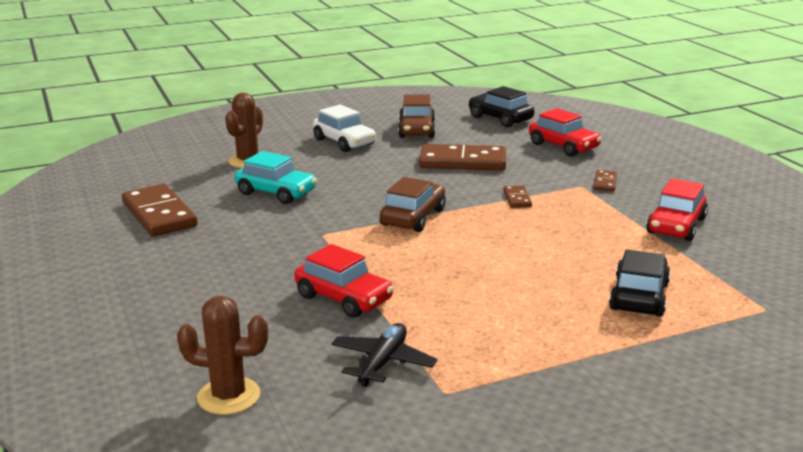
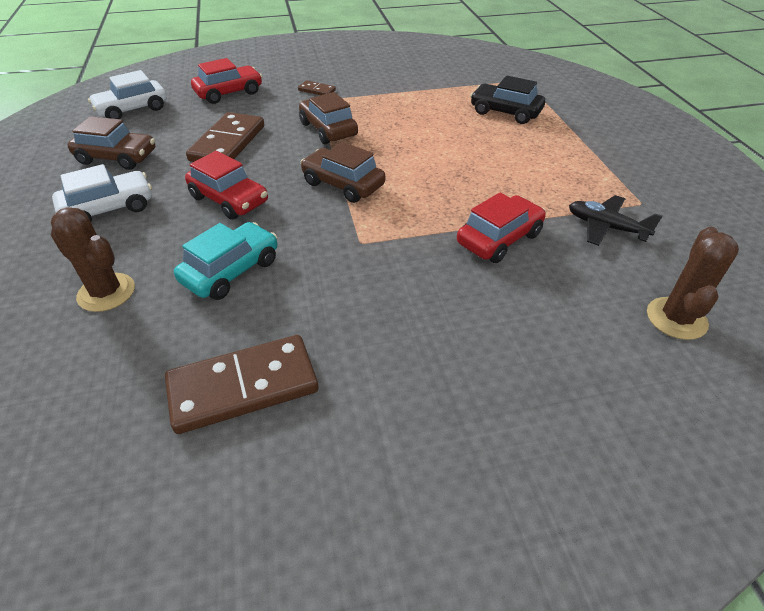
camera: 80 degrees left, 20 degrees up
black car [468,86,534,127] -> white car [88,70,167,119]
brown domino [504,186,532,208] -> brown car [299,92,358,144]
red car [646,178,708,241] -> red car moved to [185,151,268,220]

